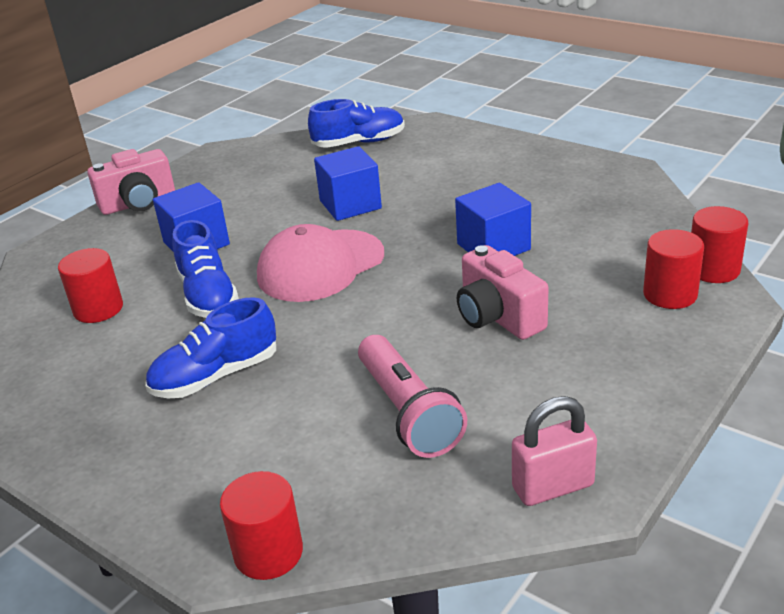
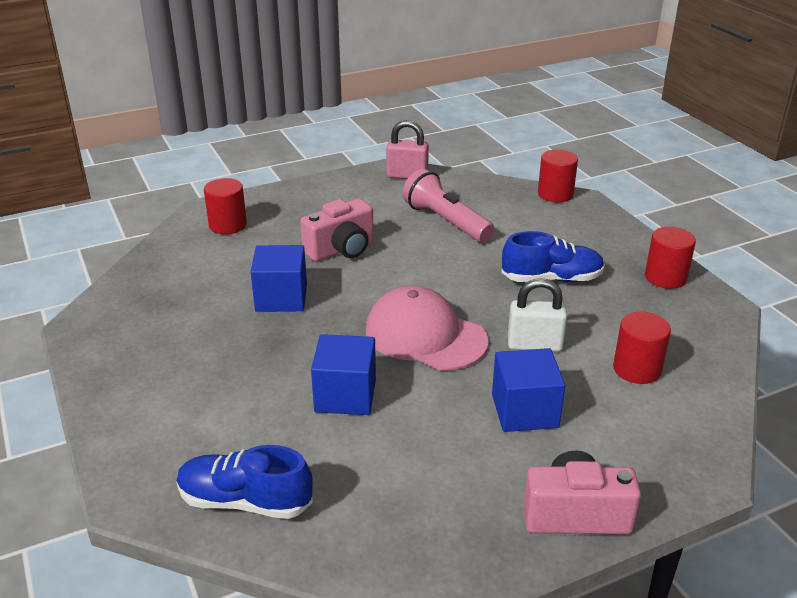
camera: 155 degrees left, 0 degrees up
blue shoe [172,220,239,318] -> white padlock [508,278,567,352]
pink cap [257,224,384,302] -> pink cap turned 135 degrees counterclockwise [366,286,489,371]
pink flashlight [358,335,467,458] -> pink flashlight turned 45 degrees counterclockwise [403,169,494,243]
pink camera [457,245,548,340] -> pink camera turned 60 degrees clockwise [300,198,374,262]
red cylinder [691,206,748,283] -> red cylinder moved to [645,227,696,289]

